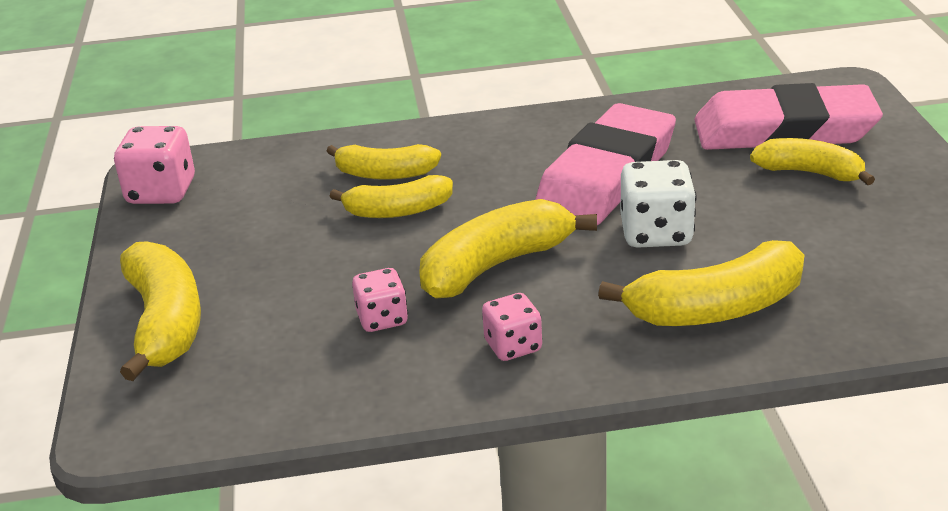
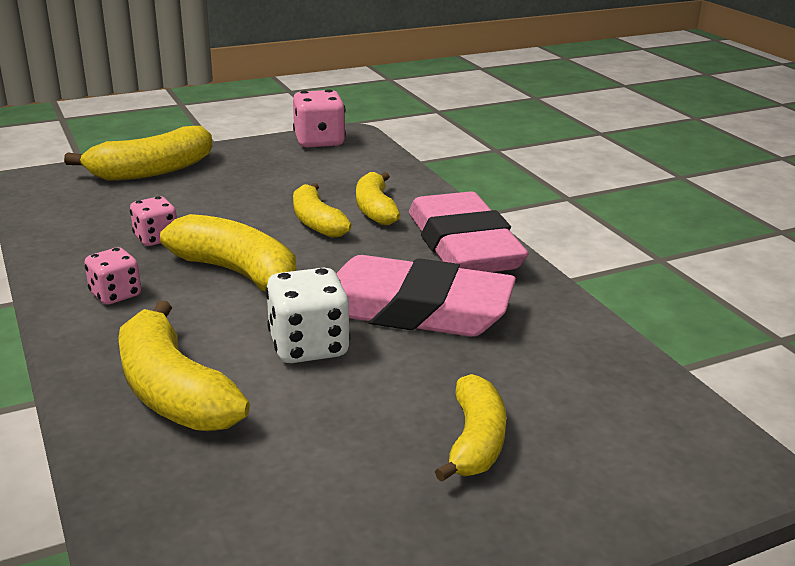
camera: 70 degrees right, 5 degrees down
pink eraser [694,83,883,150] -> pink eraser moved to [409,191,529,272]

